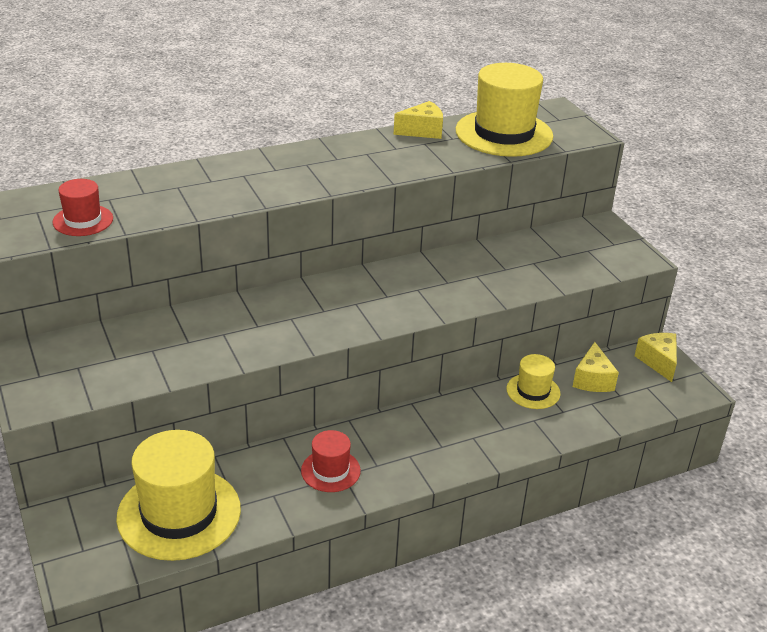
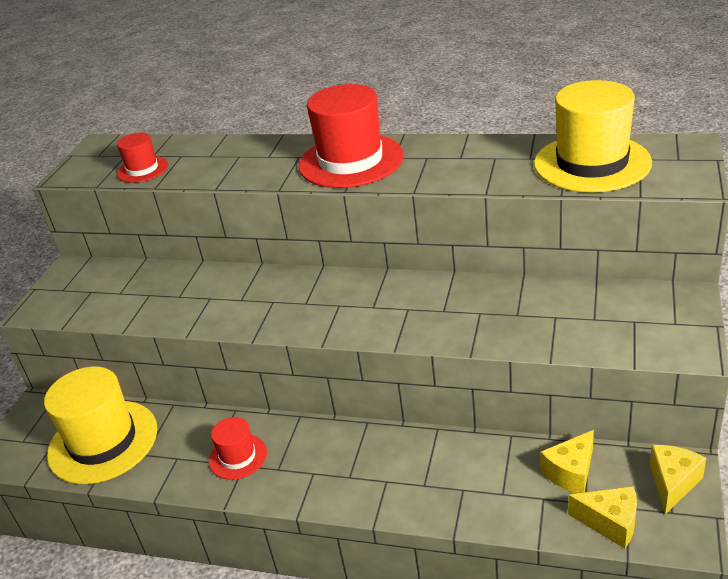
camera: 45 degrees right, 0 degrees up
yellow cheese [394,101,443,139] -> yellow cheese moved to [568,486,637,549]
yellow hat [507,354,561,409] -> none
none -> red hat [298,84,404,188]

